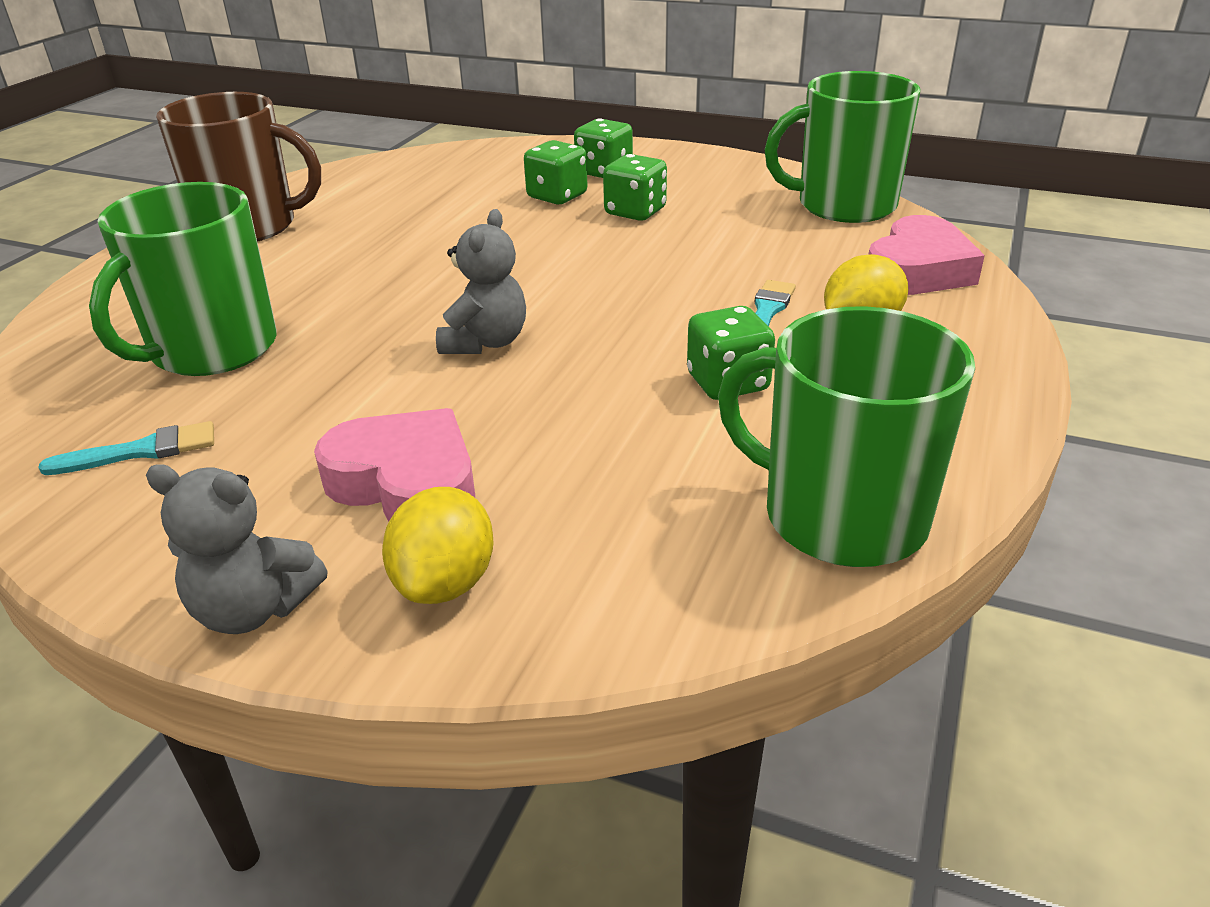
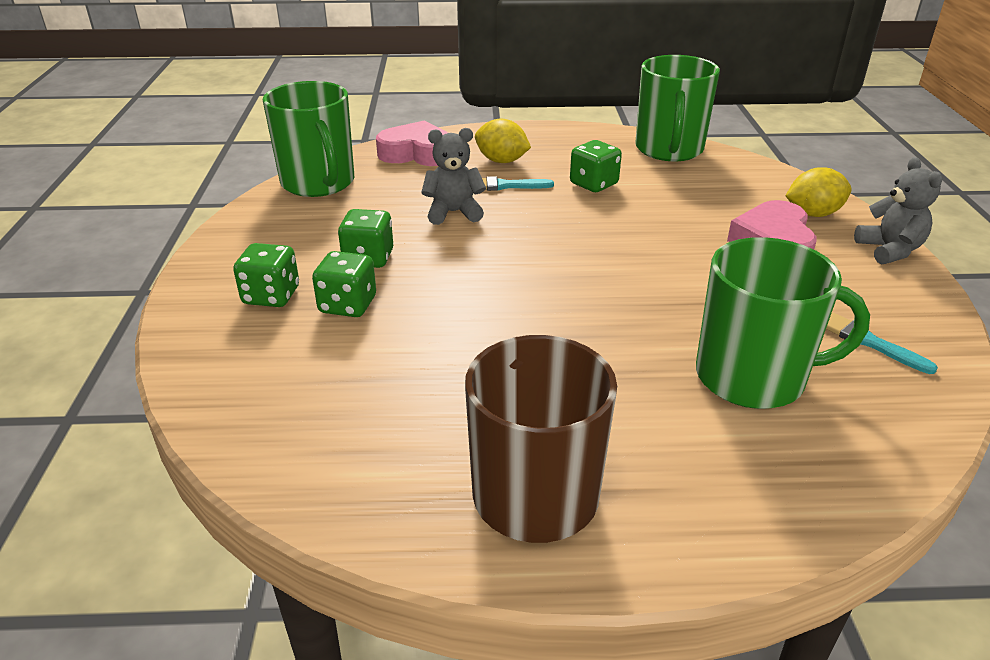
camera: 115 degrees left, 0 degrees up
grey teddy bear [436,209,526,354] -> grey teddy bear moved to [421,128,486,225]

